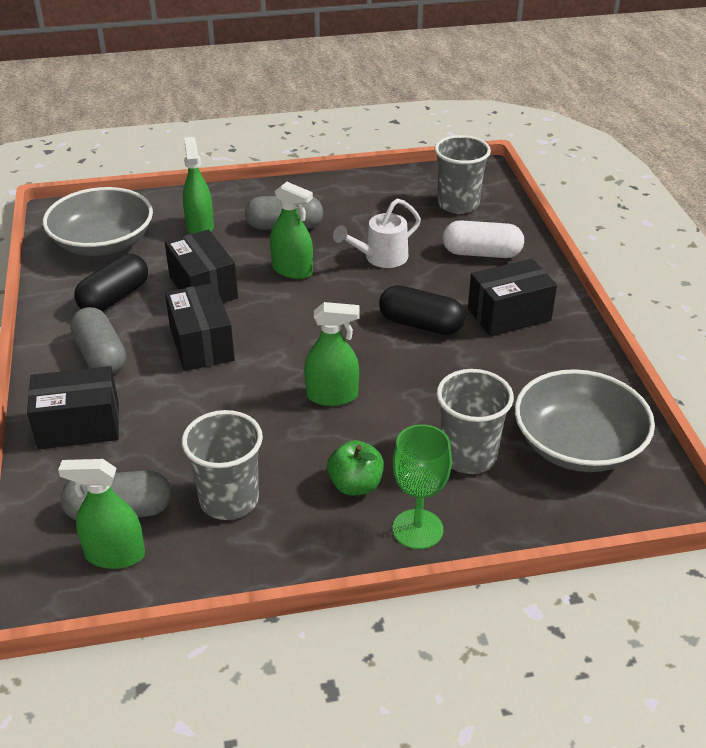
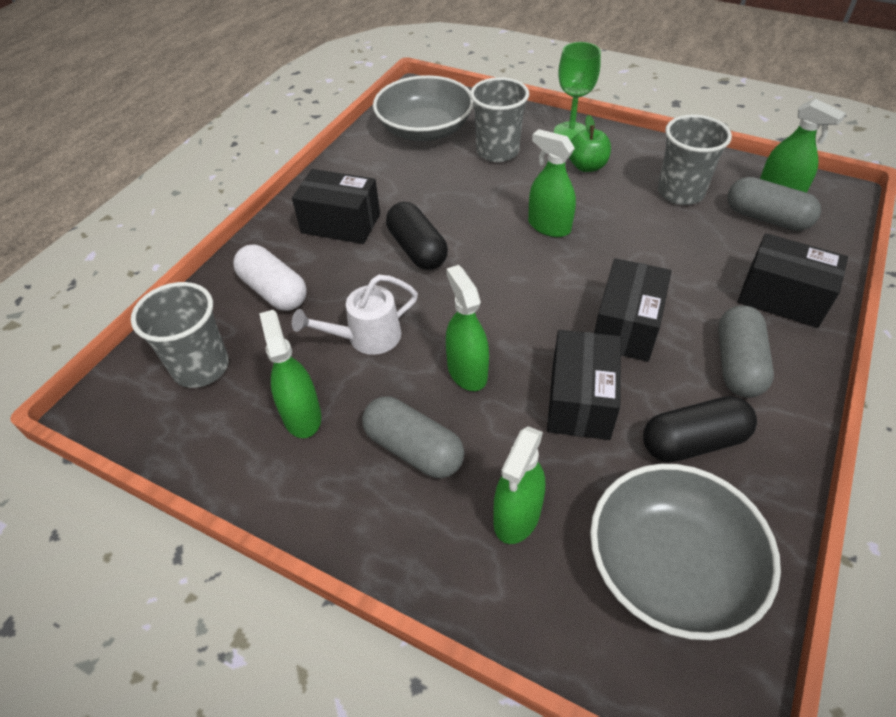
camera: 140 degrees left, 10 degrees up
white watering can [333,198,421,268] -> white watering can turned 150 degrees clockwise [292,275,418,355]
none -> green spray bottle [259,310,321,438]

